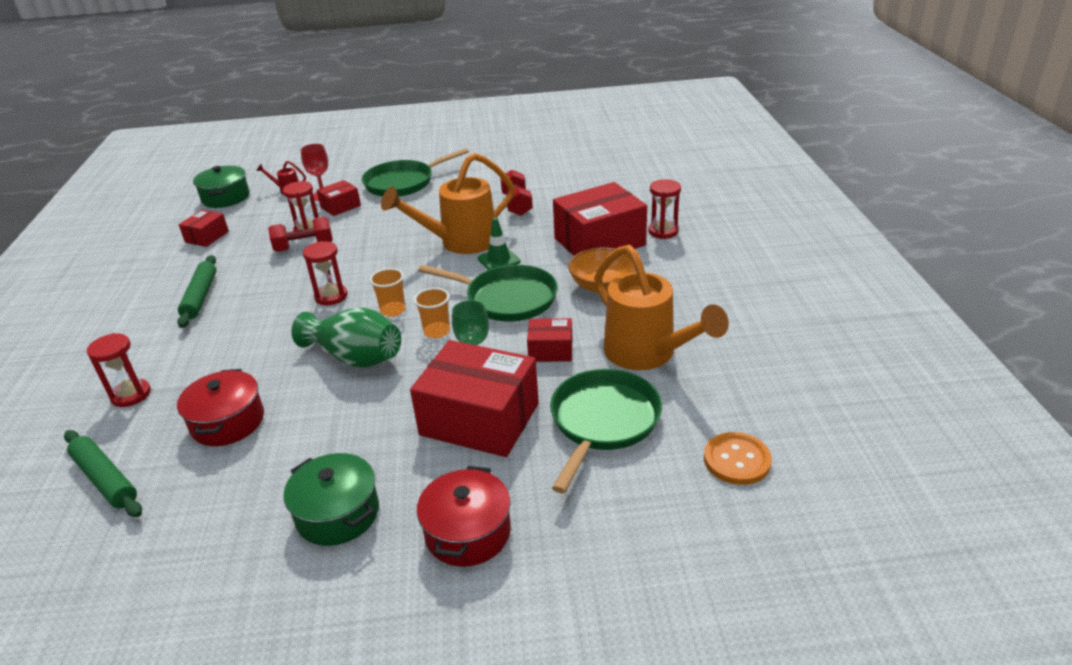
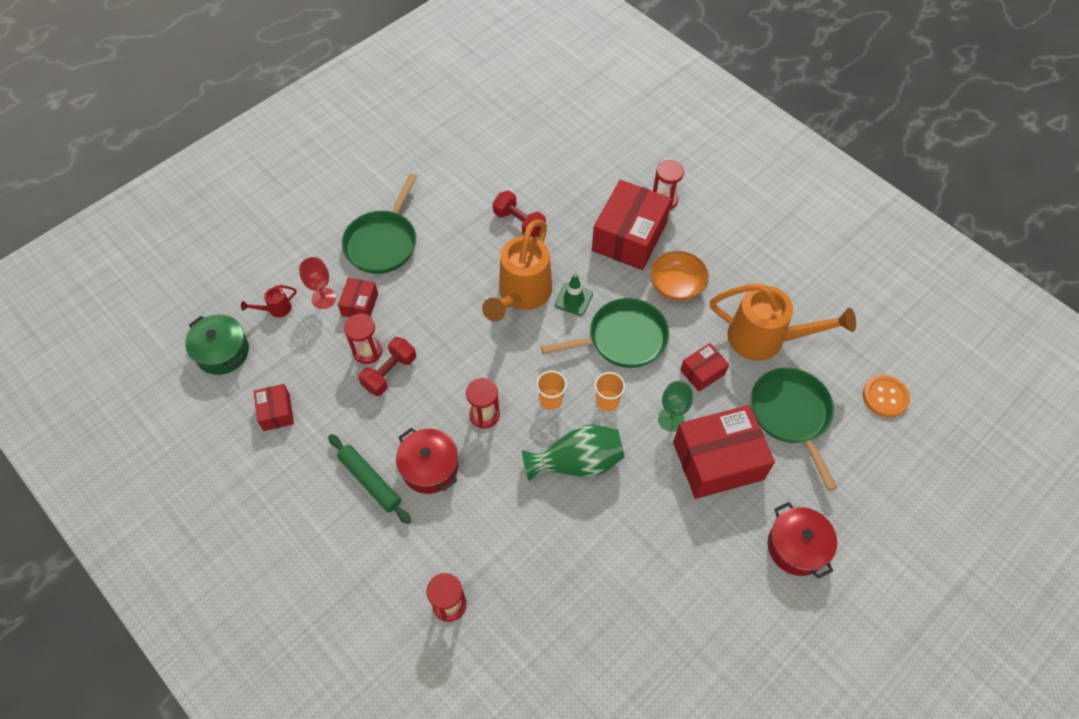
camera: 40 degrees left, 25 degrees up
green rolling pin [64,430,142,517] -> none
red pot [177,369,264,446] -> red pot moved to [396,428,458,494]
green pot [284,453,379,546] -> none

